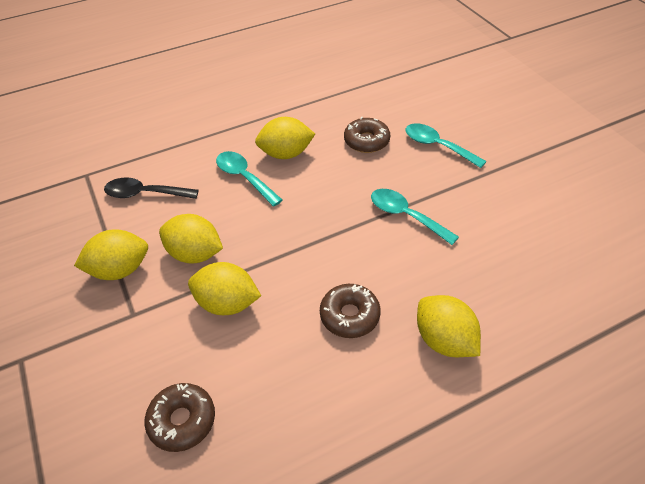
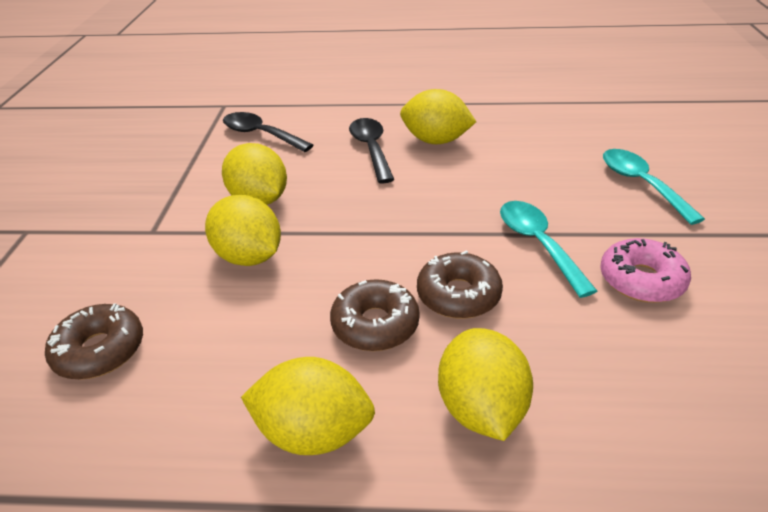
camera: 30 degrees right, 10 degrees down
yellow lemon [74,229,148,280] -> yellow lemon moved to [241,357,375,455]
turquoise spoon [216,151,282,207] -> black spoon [349,118,394,184]
brown donut [344,117,391,153] -> brown donut moved to [417,250,503,319]
none -> pink donut [600,238,691,303]

